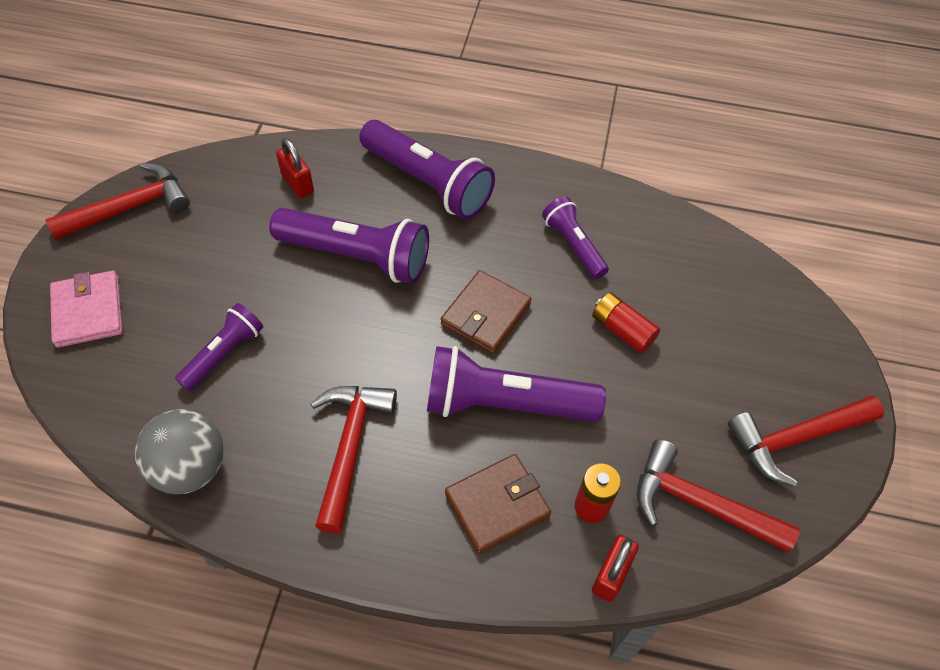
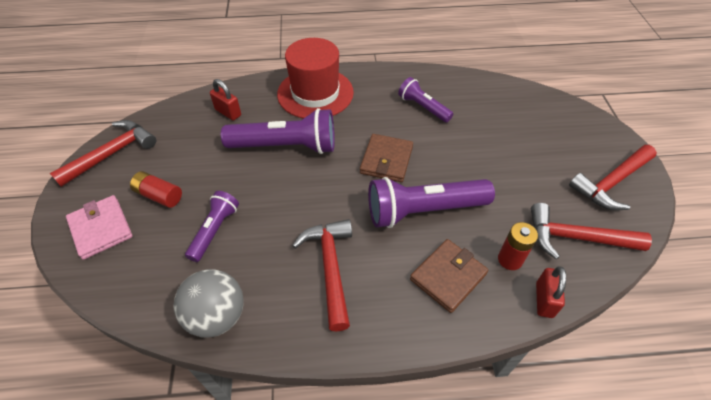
camera: 15 degrees left, 5 degrees down
purple flashlight [359,120,495,219] -> red hat [277,38,354,119]
red battery [592,293,660,353] -> red battery moved to [130,171,182,208]

